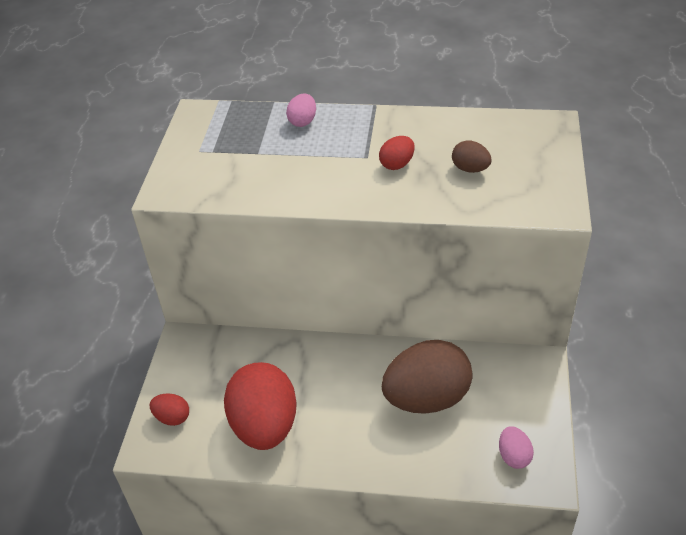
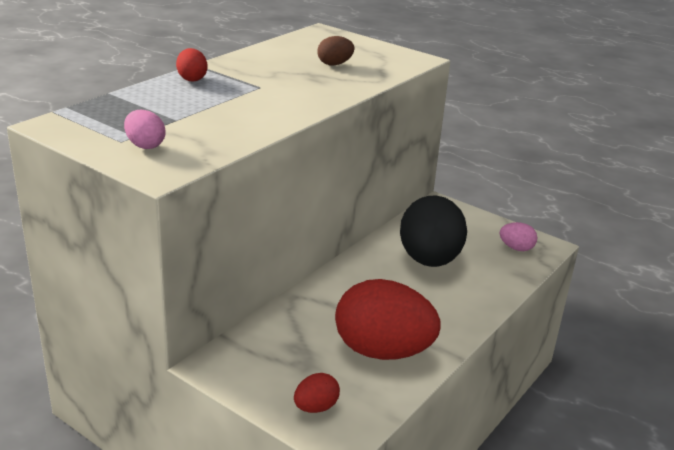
camera: 65 degrees left, 15 degrees down
pink egg [286,93,316,127] -> pink egg moved to [124,110,165,149]
red egg [379,136,415,170] -> red egg moved to [176,48,208,81]
brown egg [382,340,472,414] -> black egg [400,195,467,267]

